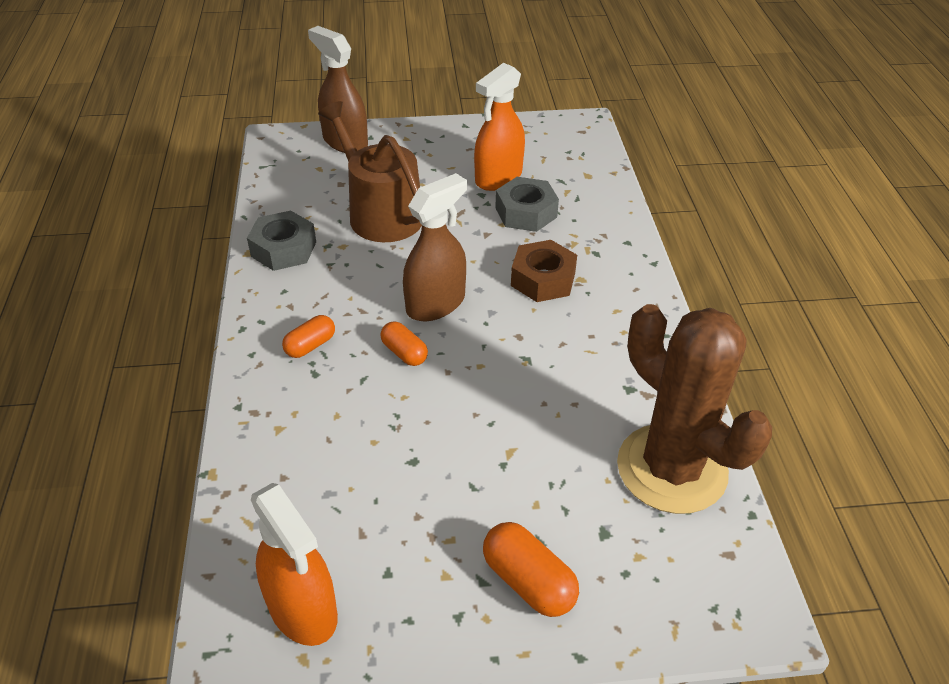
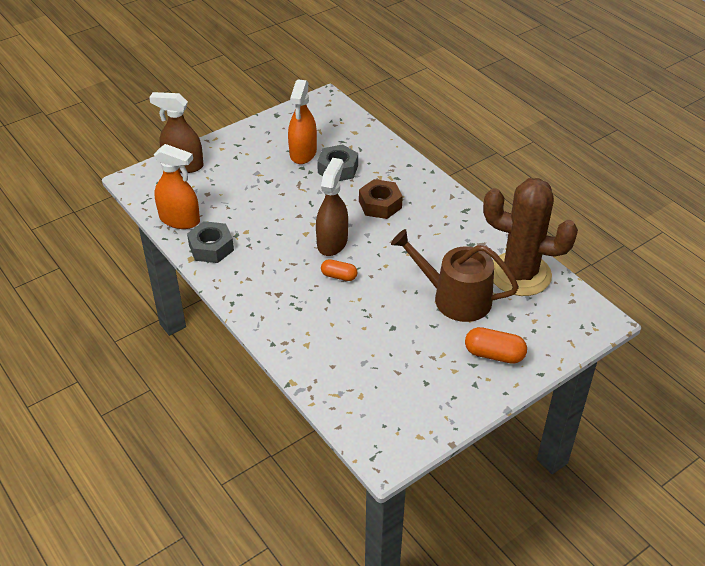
camera: 30 degrees left, 0 degrees up
orange spray bottle [251,483,338,646] -> orange spray bottle moved to [154,144,200,229]
orange capsule [282,315,335,358] -> none
brown watering can [318,101,422,242] -> brown watering can moved to [391,229,519,322]

